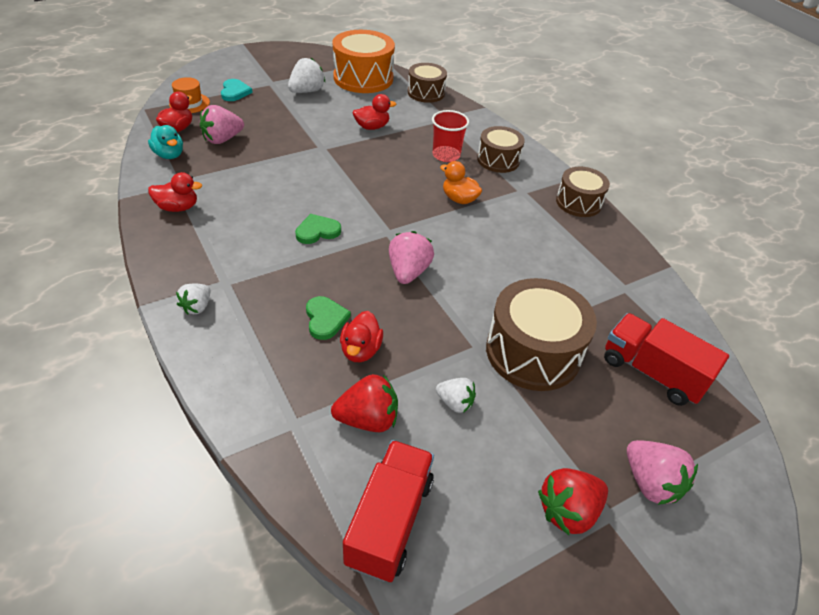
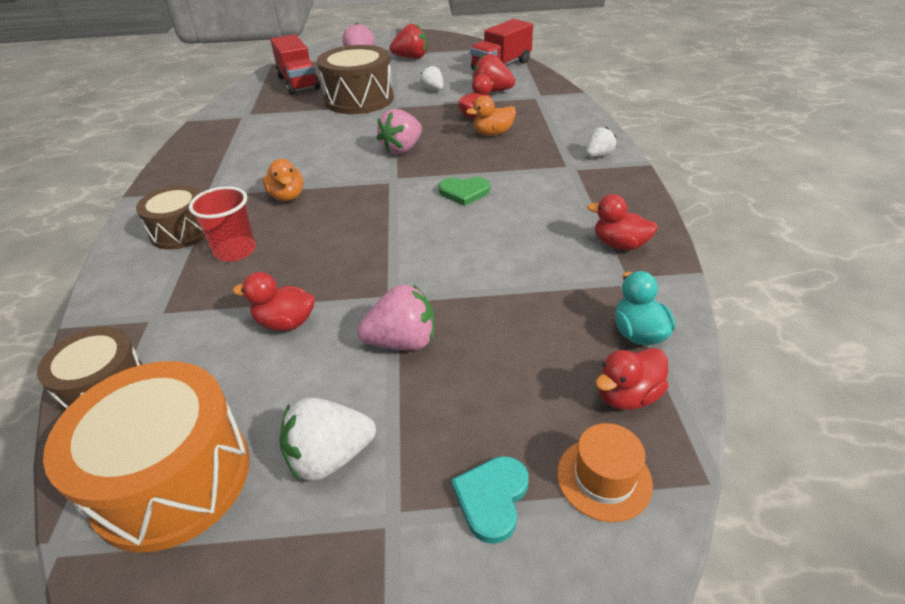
camera: 150 degrees left, 5 degrees down
pink strawberry [200,105,244,144] -> pink strawberry moved to [357,285,434,351]
green heart [306,296,351,340] -> orange duck [466,96,516,136]
brown drum [556,167,610,217] -> none

